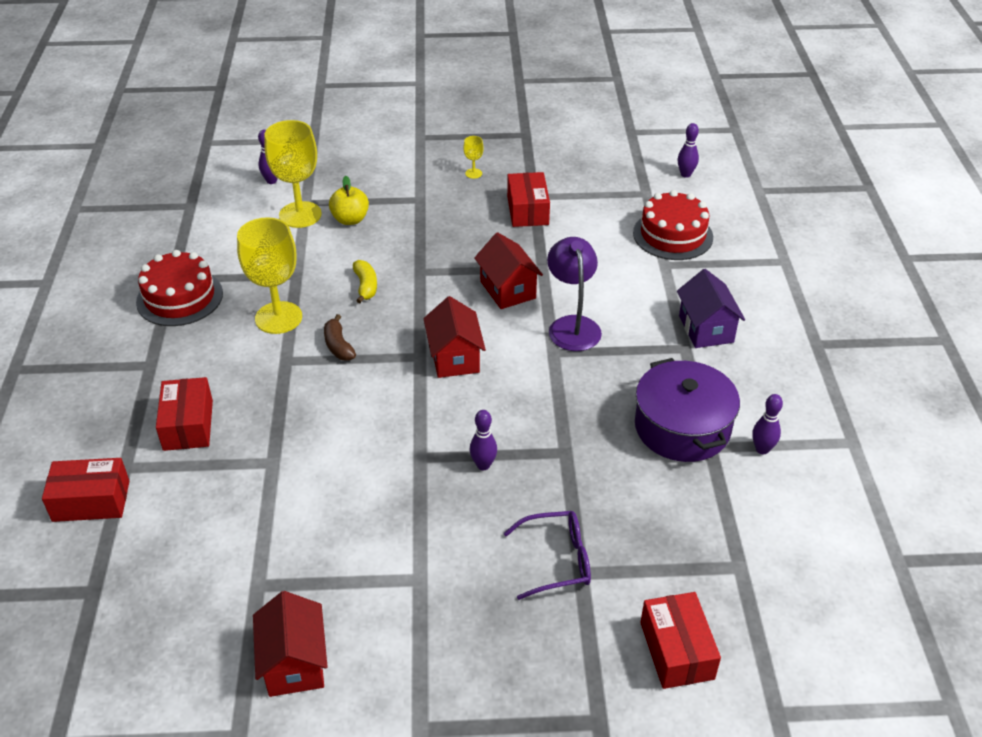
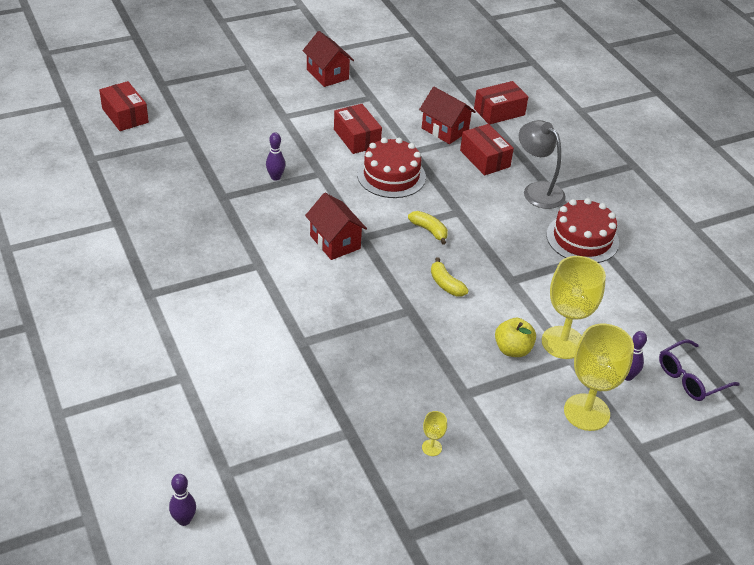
camera: 155 degrees right, 0 degrees up
yellow goblet [237,217,302,334] -> yellow goblet moved to [564,324,634,431]
brown banana [324,314,356,361] -> yellow banana [408,211,448,245]
red house [474,232,543,309] -> red house moved to [419,87,476,144]
purple glasses [504,511,591,600] -> purple glasses moved to [659,340,740,401]
red box [507,172,550,227] -> red box moved to [334,104,382,154]
purple lamp [547,237,602,351] -> none
red cake [633,190,713,260] -> red cake moved to [357,137,426,198]
purple pot [635,358,740,462] -> none
purple house [677,269,745,348] -> none
purple bowling pin [752,394,783,454] -> none
none -> grey lamp [519,120,566,209]

